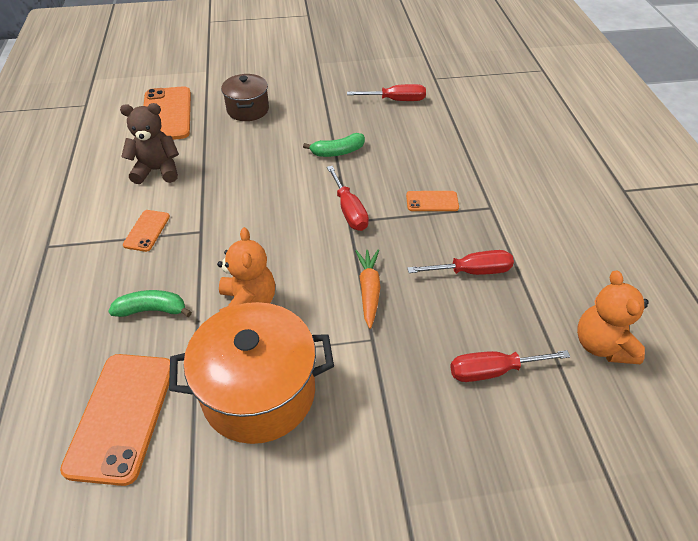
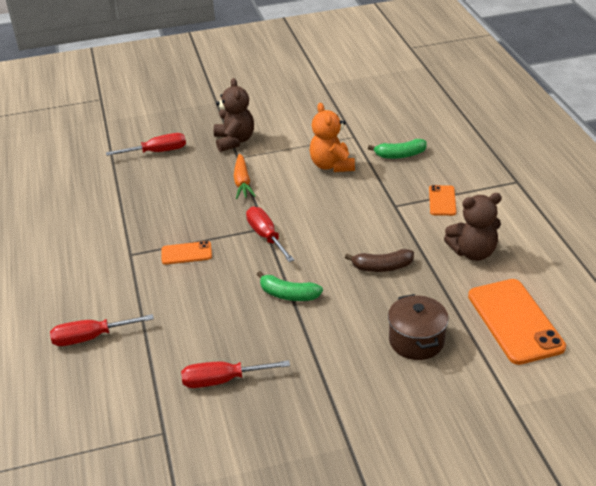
camera: 175 degrees right, 10 degrees down
orange phone [60,354,170,486] -> none
orange pot [169,302,334,444] -> none
green banana [303,133,365,157] -> green banana turned 135 degrees counterclockwise [257,271,323,301]
red screwdriver [407,250,514,275] -> red screwdriver moved to [50,314,154,346]
orange teddy bear [577,270,649,364] -> none
none -> brown teddy bear [214,78,254,152]
none -> brown banana [345,249,414,272]

